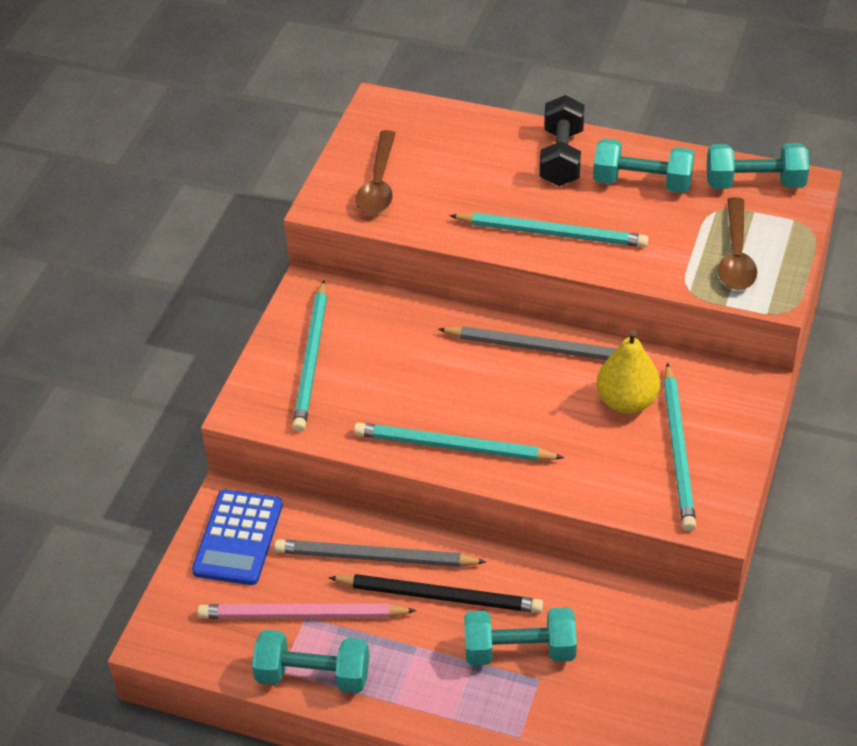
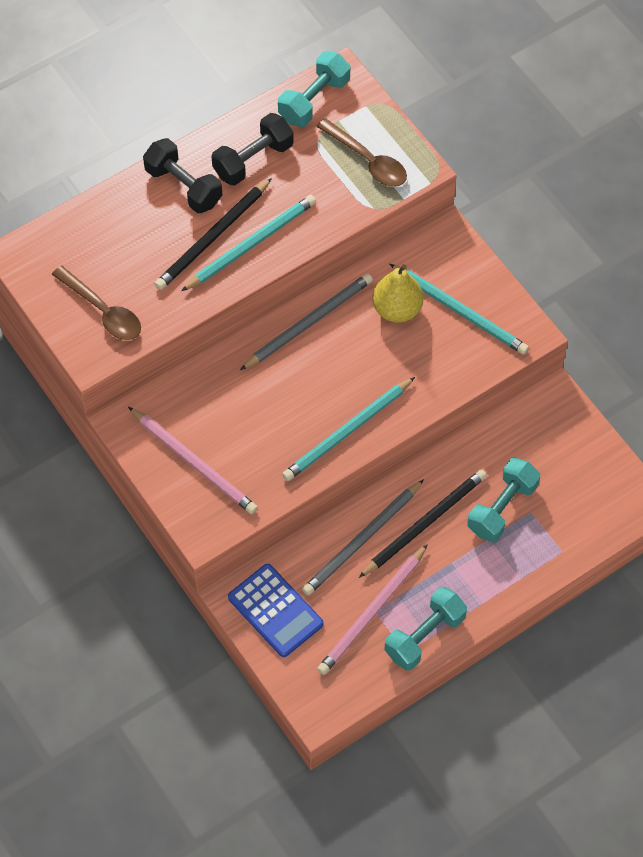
camera: 55 degrees left, 15 degrees up
turquoise pencil [293,280,327,432] -> pink pencil [128,407,258,514]
turquoise dumbbell [593,139,694,193] -> black dumbbell [212,113,294,185]
none -> black pencil [155,178,272,290]

